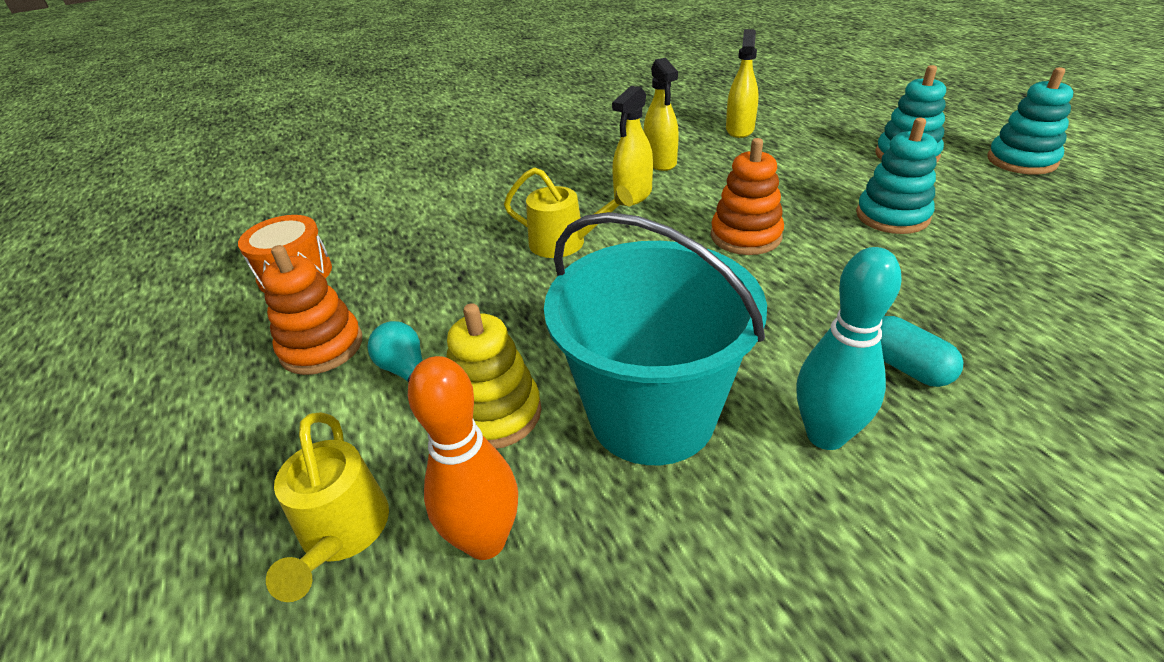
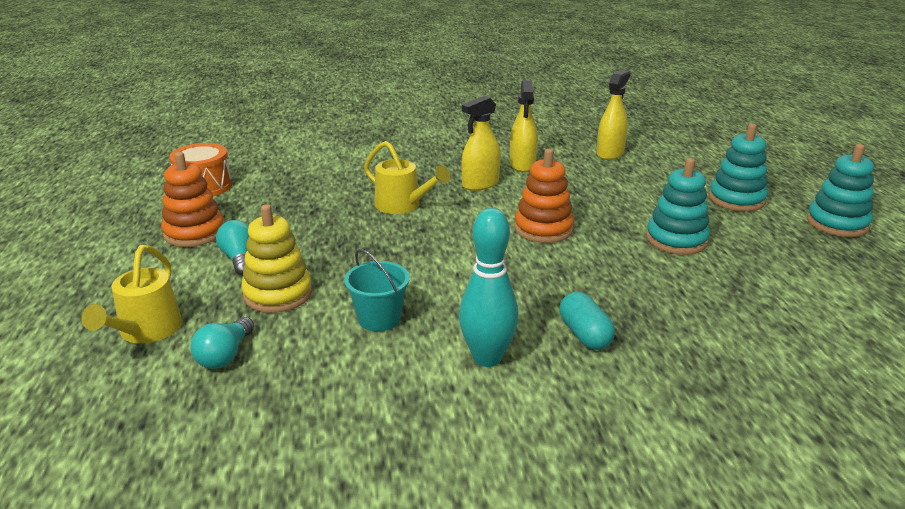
camera: 15 degrees right, 10 degrees down
orange bowling pin [408,356,518,560] -> turquoise light bulb [190,317,254,369]
turquoise bucket [544,212,767,465] -> turquoise bucket [344,249,410,332], size x0.45

